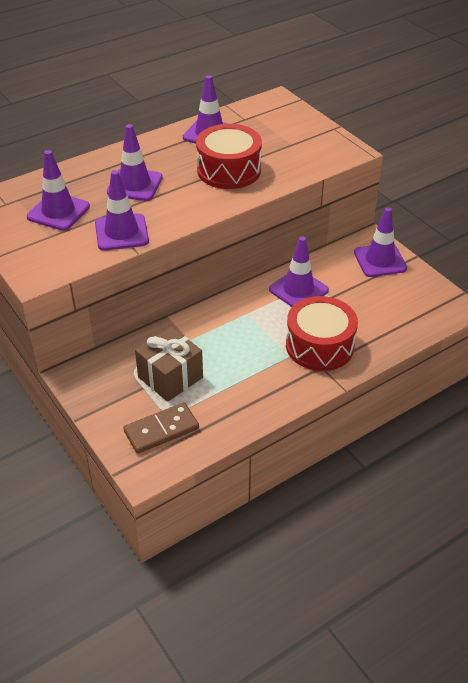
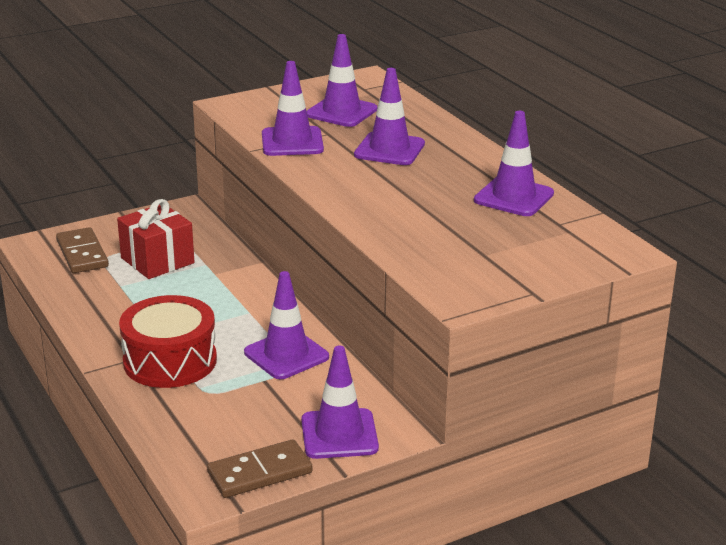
camera: 95 degrees right, 15 degrees down
brown gift [135,327,203,402] -> red gift [117,199,194,279]
red drum [196,124,262,189] -> none
none -> brown domino [207,439,312,498]

